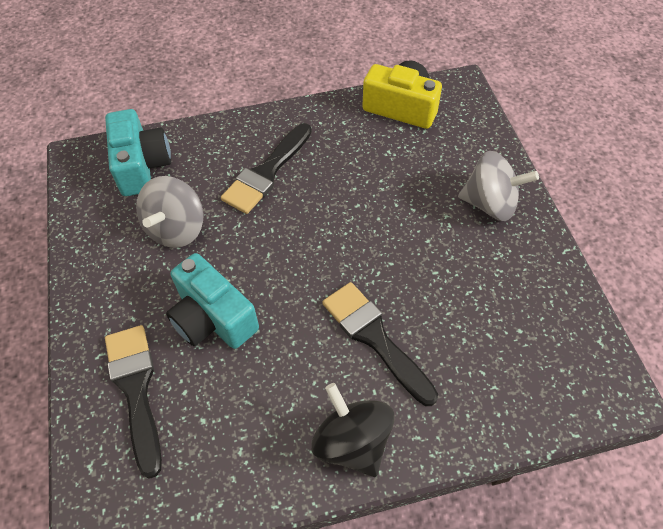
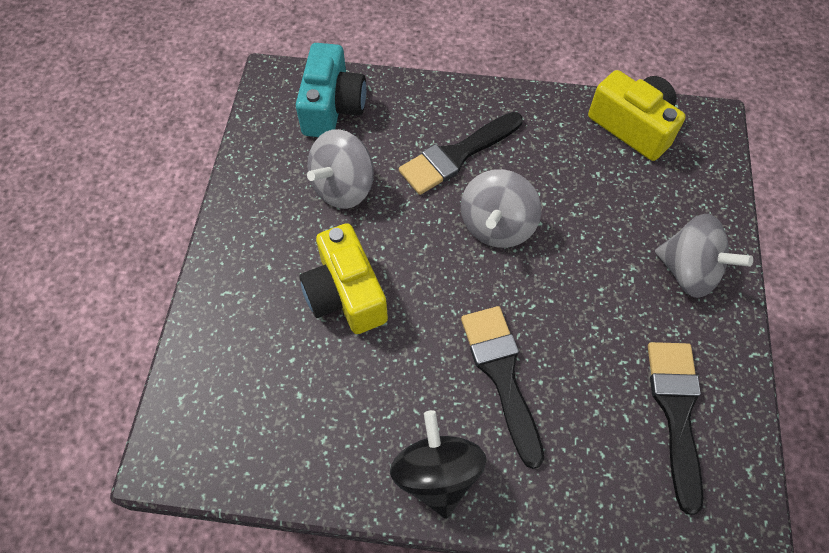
camera: 20 degrees right, 5 degrees up
black brush [105,325,162,479] -> black brush moved to [648,342,703,515]
turquoise camera [166,253,259,349] -> yellow camera [299,223,388,334]
none -> grey spinning top [461,169,541,248]

